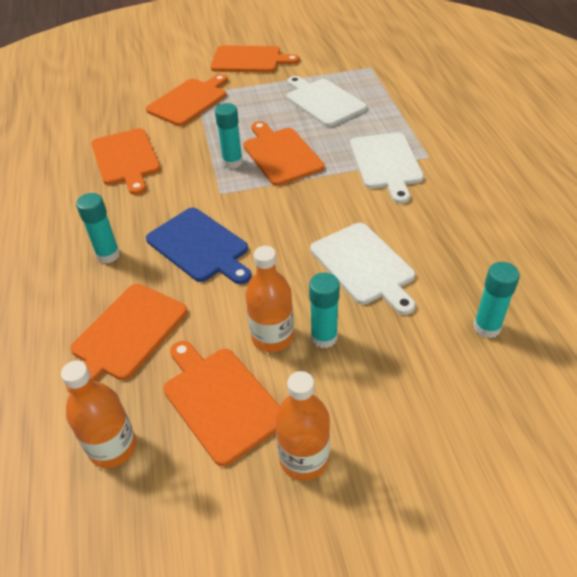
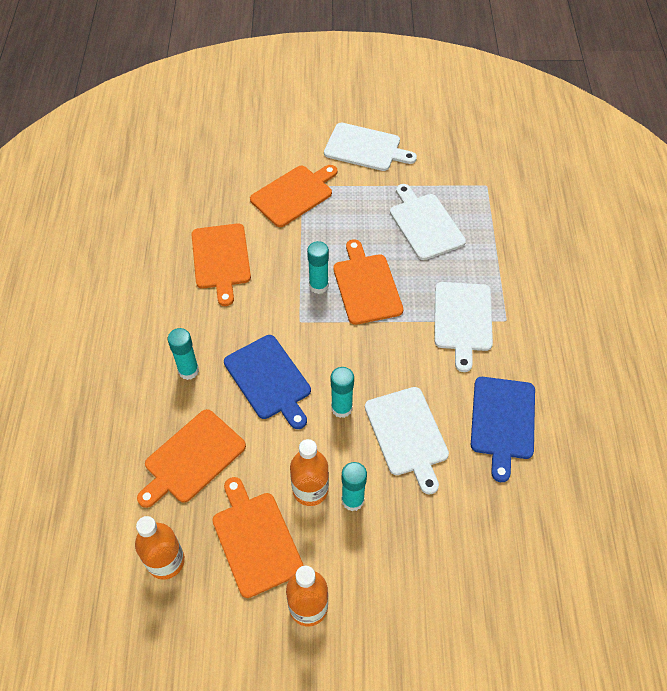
camera: 10 degrees right, 10 degrees up
orange cutting board [211,45,300,72] -> white cutting board [324,123,417,171]
turquoise glue stick [473,262,520,338] -> turquoise glue stick moved to [331,367,354,418]
none -> blue cutting board [471,377,535,482]

